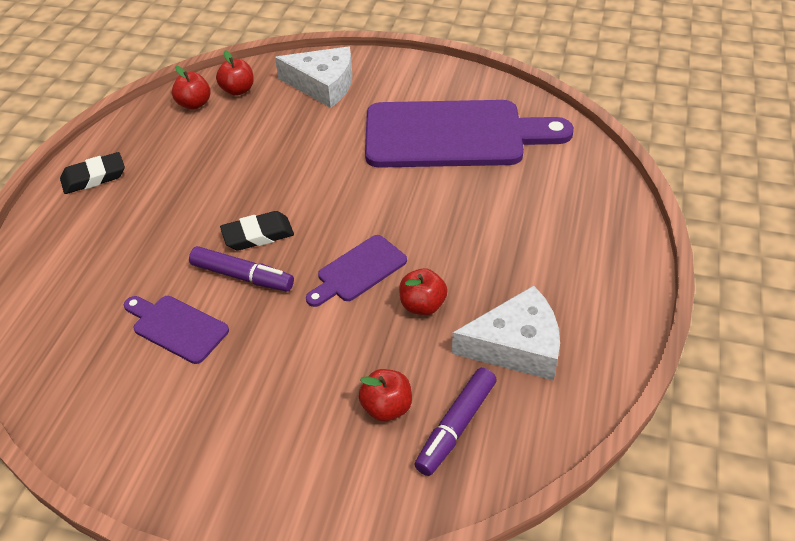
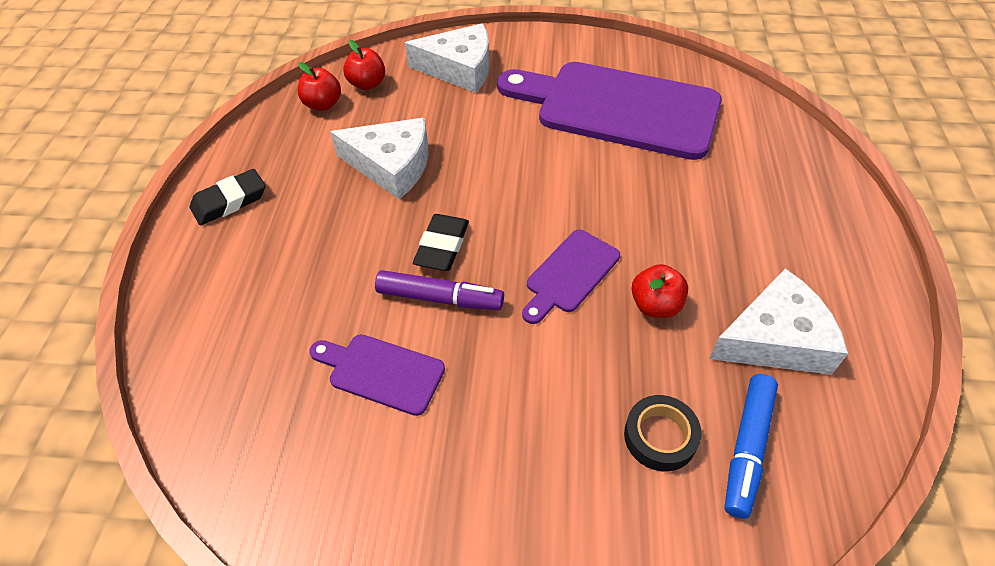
camera: 10 degrees left, 5 degrees up
black eraser [220,211,294,251] -> black eraser turned 45 degrees counterclockwise [413,214,469,271]
red apple [359,369,412,421] -> black tape [624,395,701,471]
purple cutting board [365,100,574,168] -> purple cutting board turned 150 degrees counterclockwise [497,62,722,160]
purple marker [414,368,496,476] -> blue marker [724,374,778,519]
none -> white cheese [330,118,429,199]

